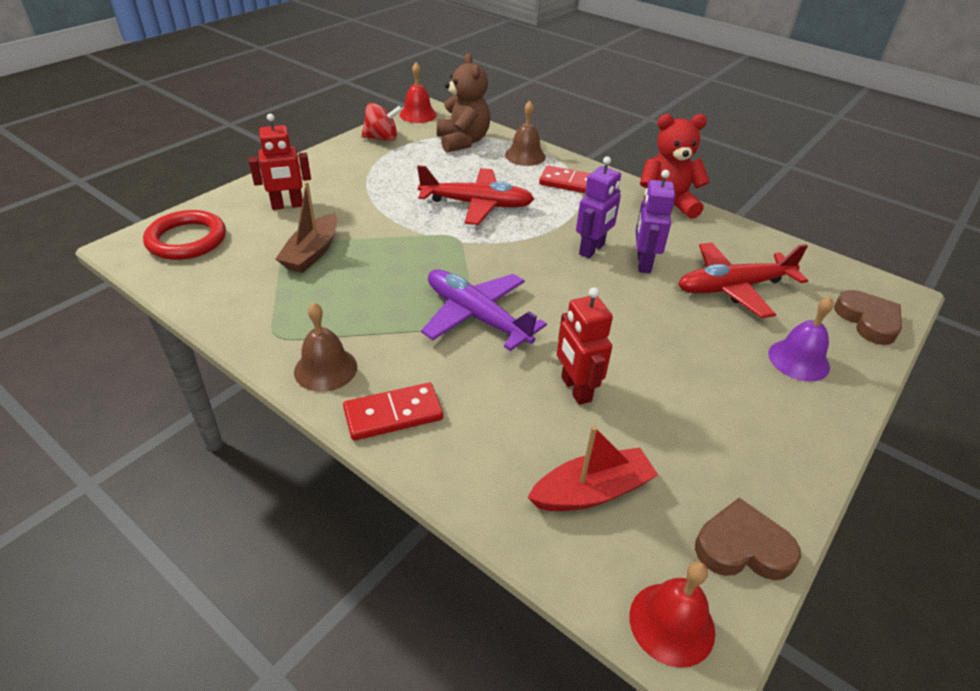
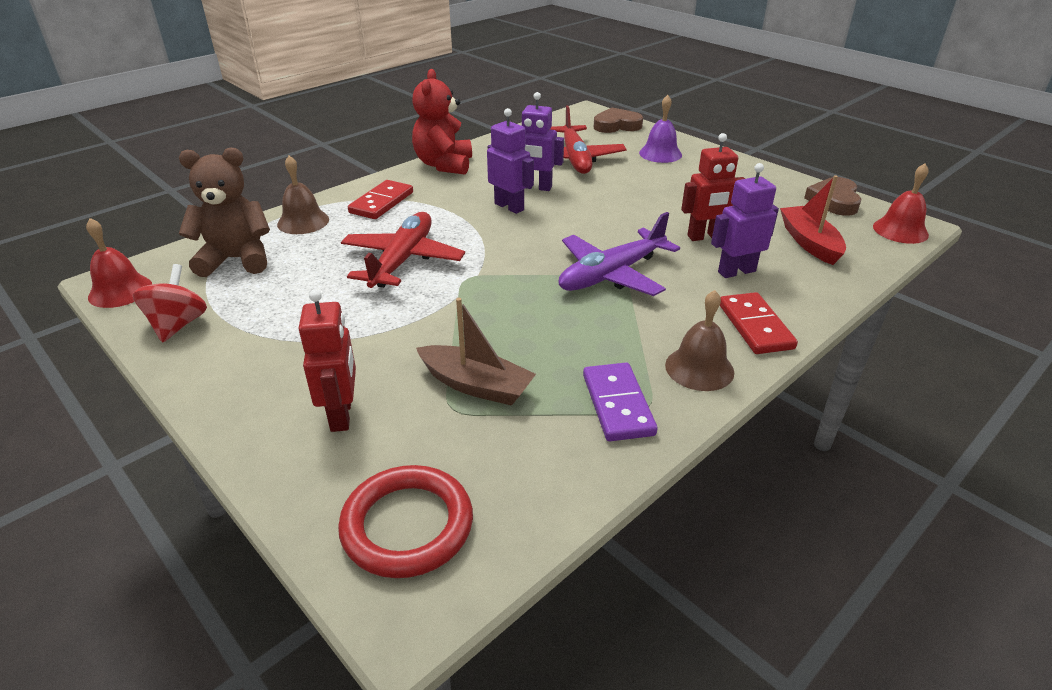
camera: 80 degrees left, 5 degrees down
none -> purple domino [583,363,658,441]
none -> purple robot [711,163,779,278]

